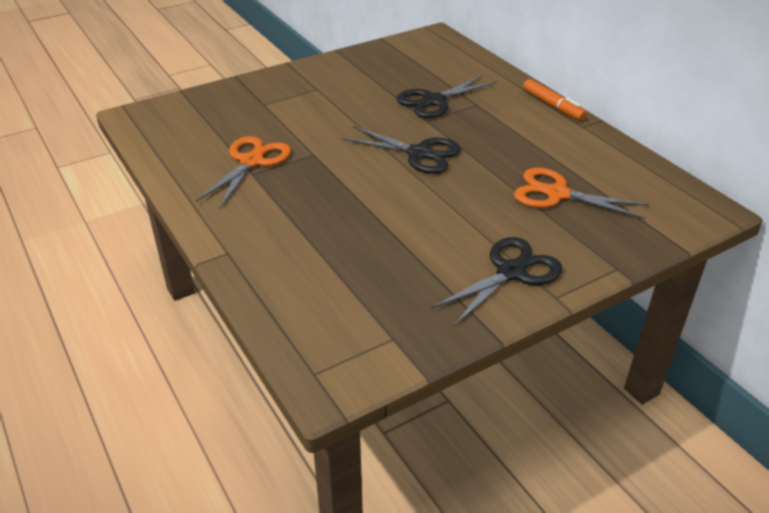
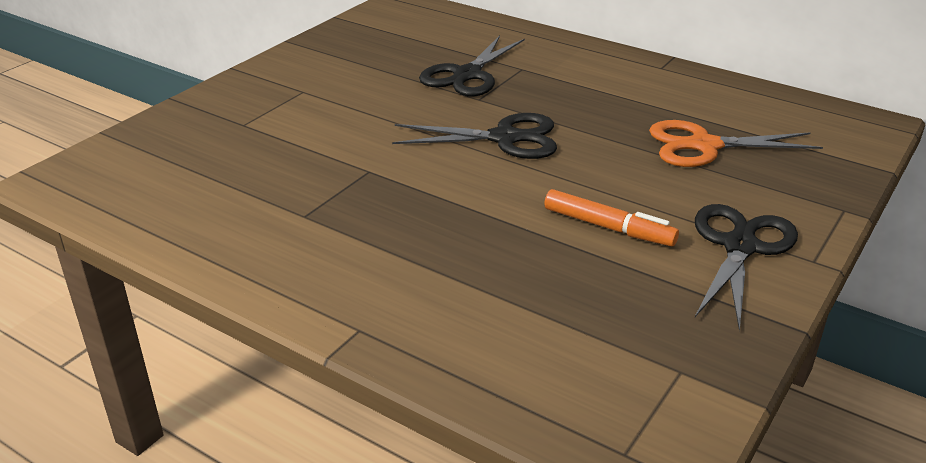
camera: 25 degrees left, 5 degrees down
orange scissors [196,136,291,209] -> none
orange marker [523,79,586,120] -> orange marker moved to [544,189,679,246]

